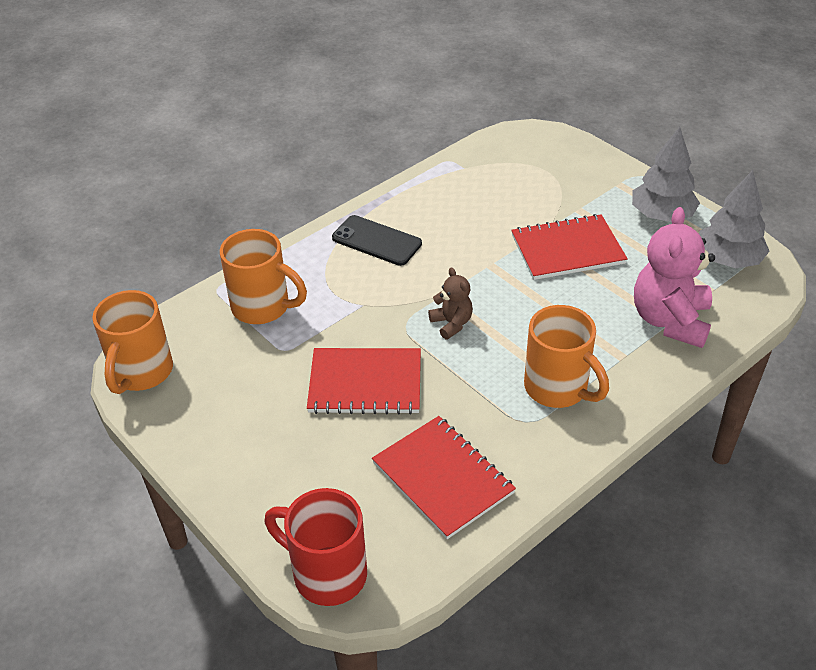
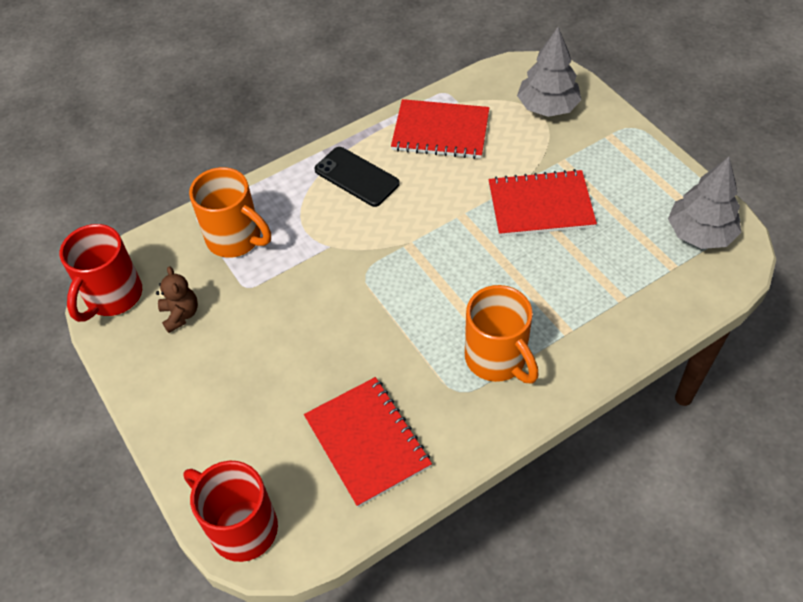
camera: 10 degrees right, 10 degrees up
orange mug [92,290,173,394] -> red mug [60,224,142,322]
red notebook [307,348,421,414] -> red notebook moved to [391,99,490,159]
brown teddy bear [428,268,473,339] -> brown teddy bear moved to [156,266,198,333]
grey tree [632,127,700,222] -> grey tree moved to [517,27,582,117]
pink teddy bear [634,207,715,348] -> none

